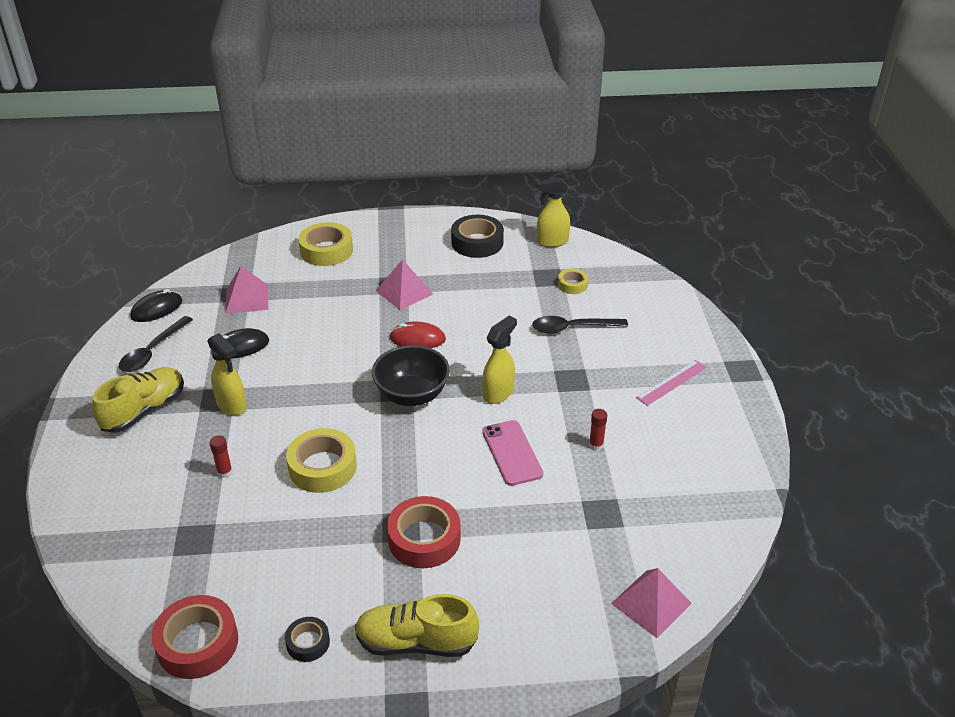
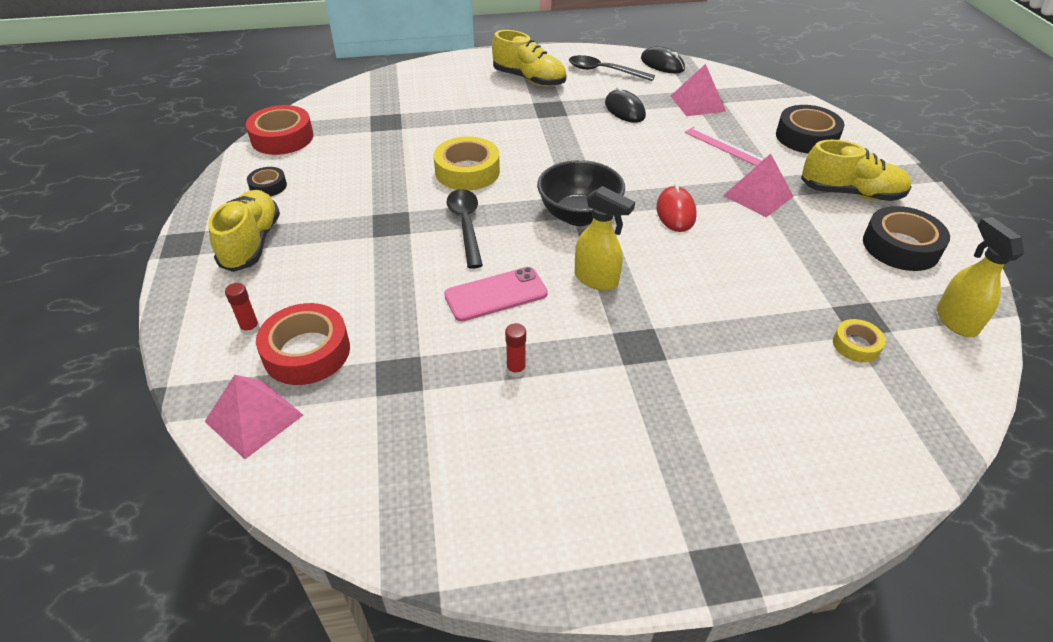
camera: 85 degrees right, 5 degrees up
yellow spray bottle [207,333,247,415] -> none
red glue stick [209,435,233,478] -> red glue stick moved to [225,283,260,335]
yellow tape [298,222,353,266] -> black tape [776,105,845,154]
red tape [387,496,461,568] -> red tape moved to [256,303,350,385]
black spoon [532,316,628,333] -> black spoon moved to [447,189,483,269]
pink ruler [636,360,707,406] -> pink ruler moved to [685,127,764,166]
none -> yellow shoe [801,140,911,201]

